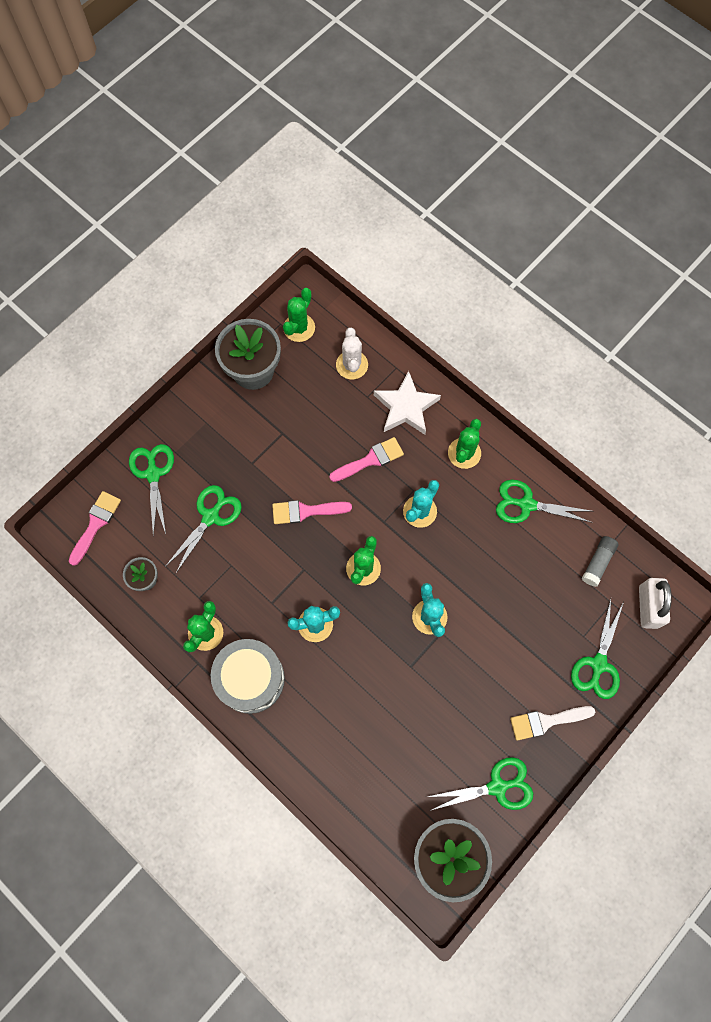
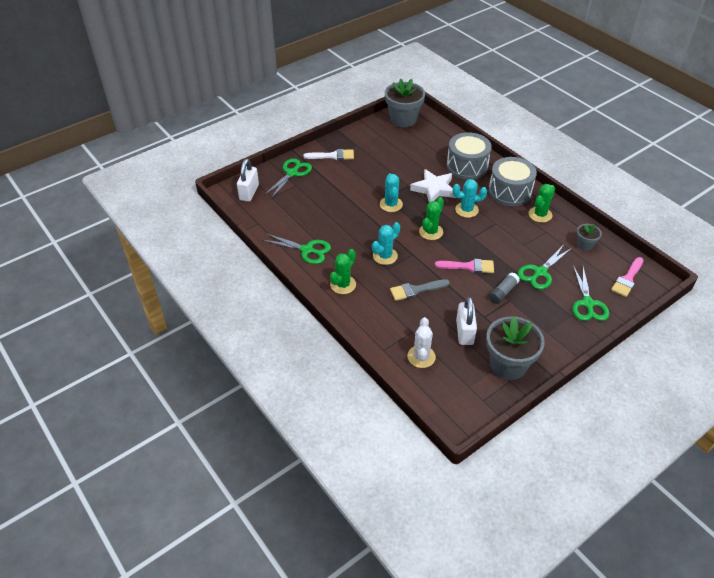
camera: 170 degrees left, 25 degrees down
green cactus [283,288,315,342] -> none
pink brush [329,437,404,482] -> grey brush [390,279,450,301]
white star [374,371,441,435] -> white star moved to [410,169,456,202]
green scissors [427,757,533,810] -> none
grey glue stick [582,536,619,587] -> grey glue stick moved to [489,272,520,304]
none -> grey drum [447,132,492,180]
none -> white padlock [456,297,477,345]

